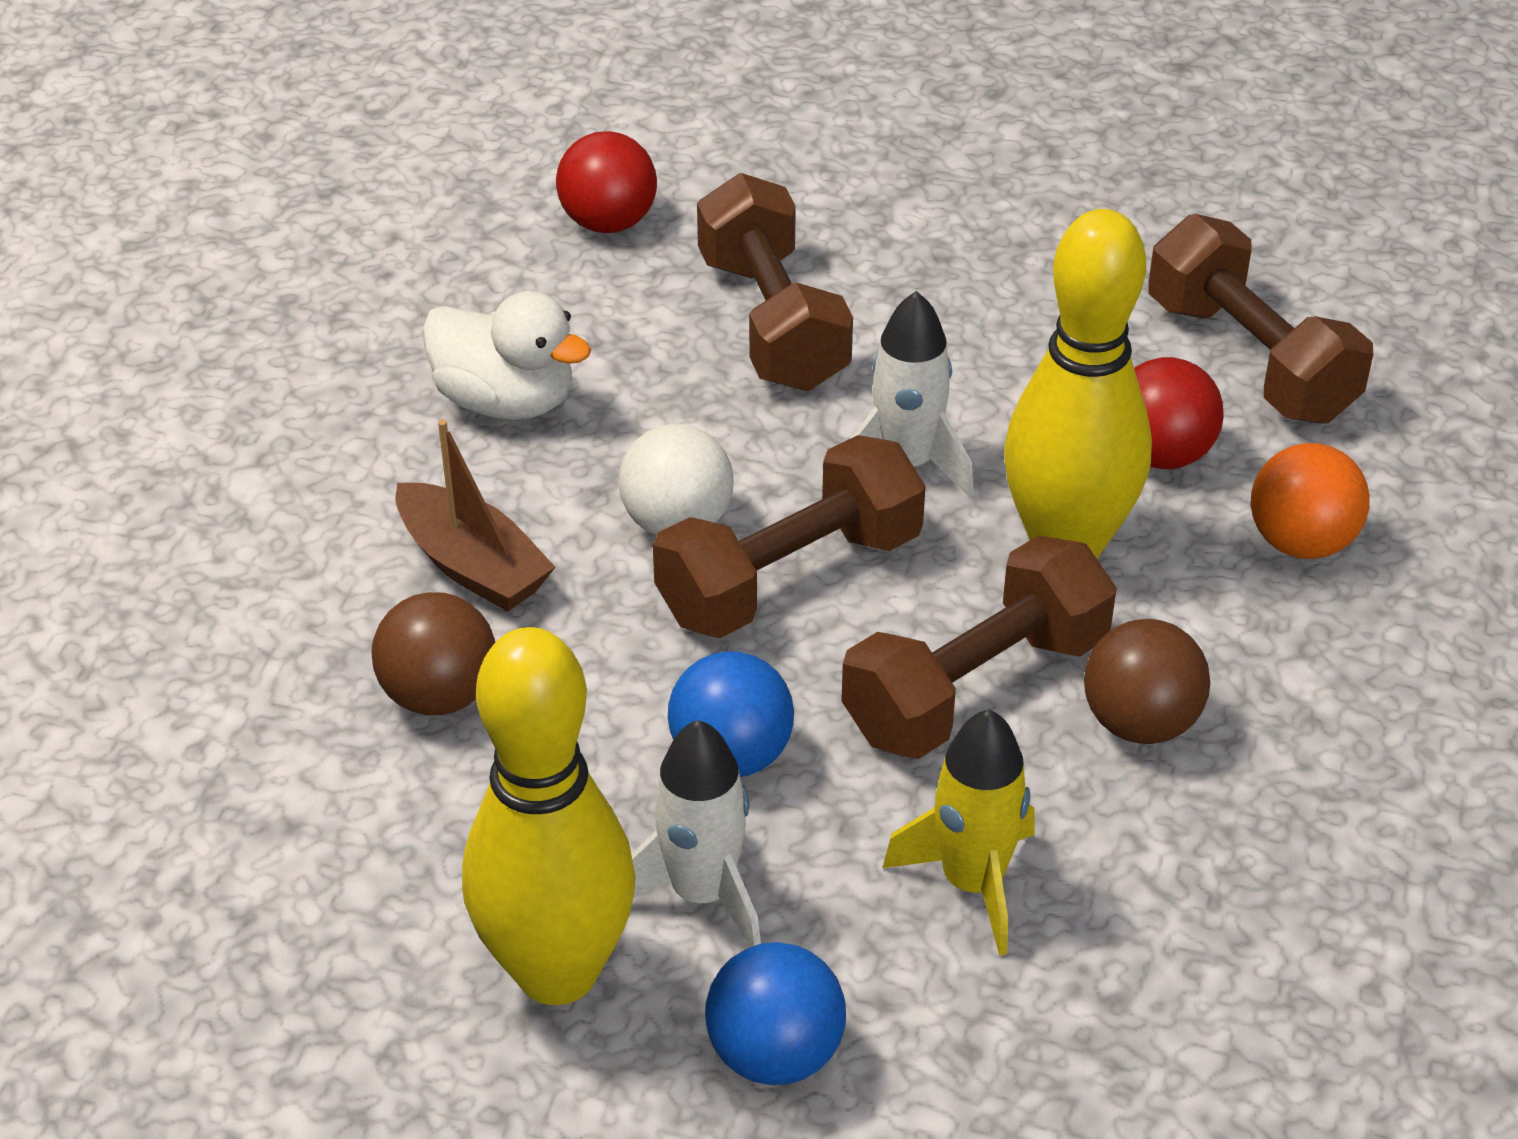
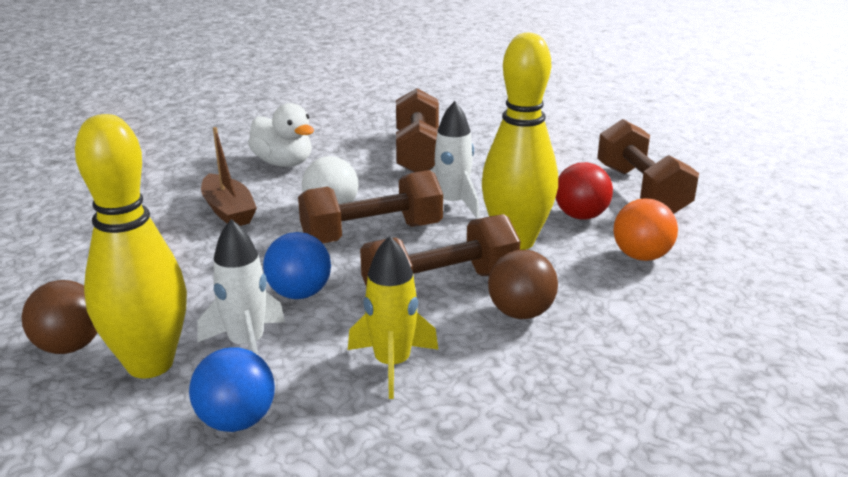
camera: 15 degrees right, 15 degrees down
brown ball [372,592,495,715] -> brown ball moved to [21,280,98,354]
red ball [556,131,657,233] -> none

